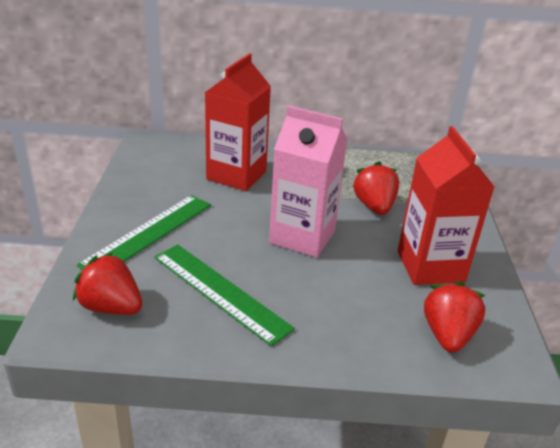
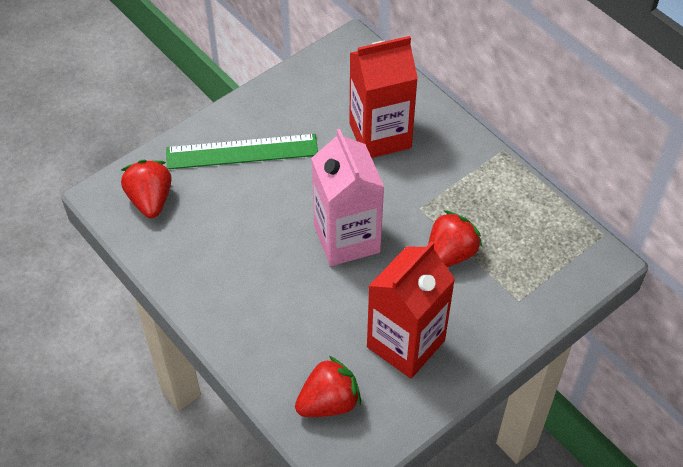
camera: 50 degrees right, 20 degrees up
green ruler [154,245,295,346] -> none

